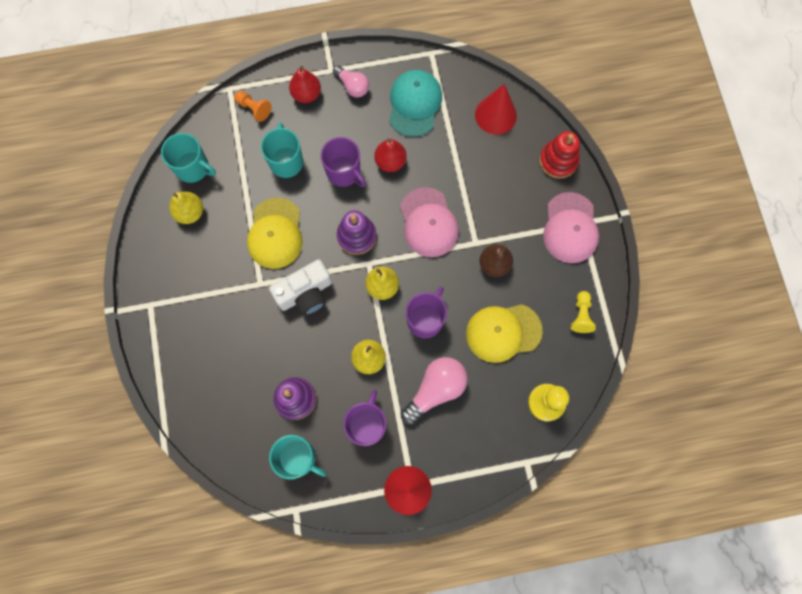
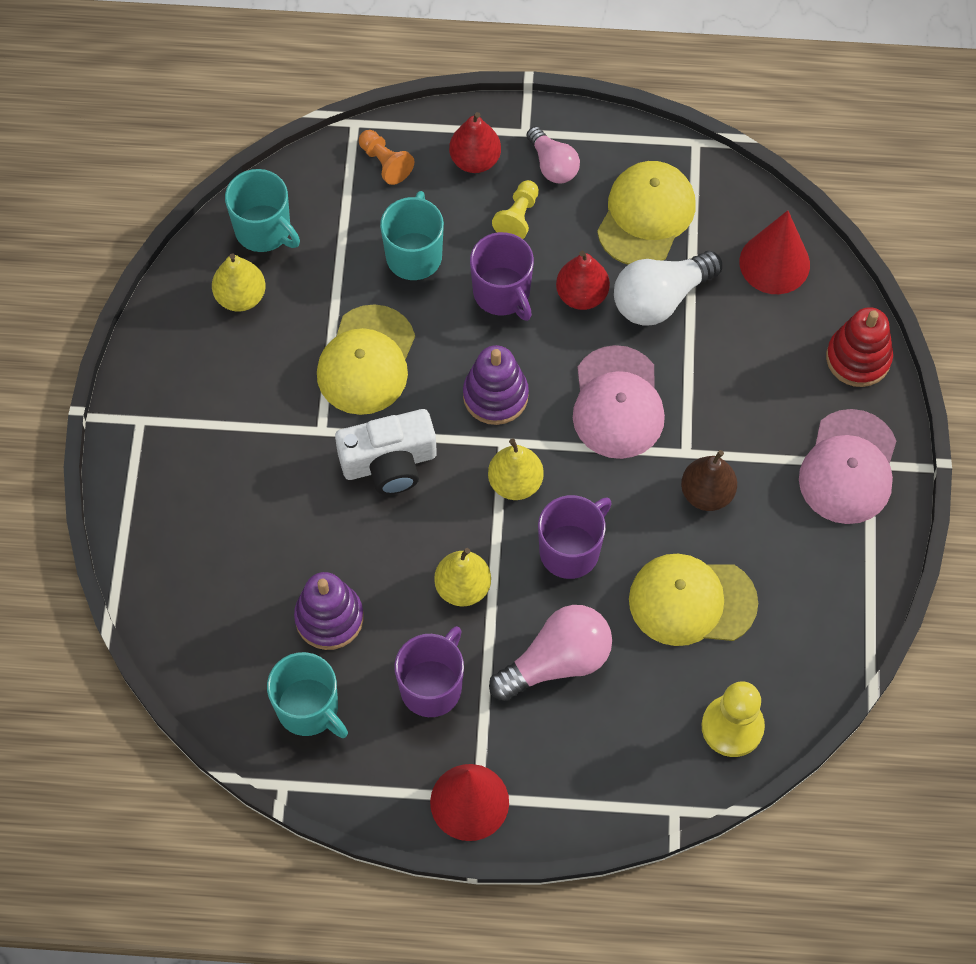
camera: 15 degrees right, 10 degrees down
turquoise cap [389,70,442,137] -> yellow cap [597,161,696,265]
yellow pawn [571,291,596,333] -> yellow pawn moved to [492,180,539,239]
none -> white light bulb [614,251,722,326]

